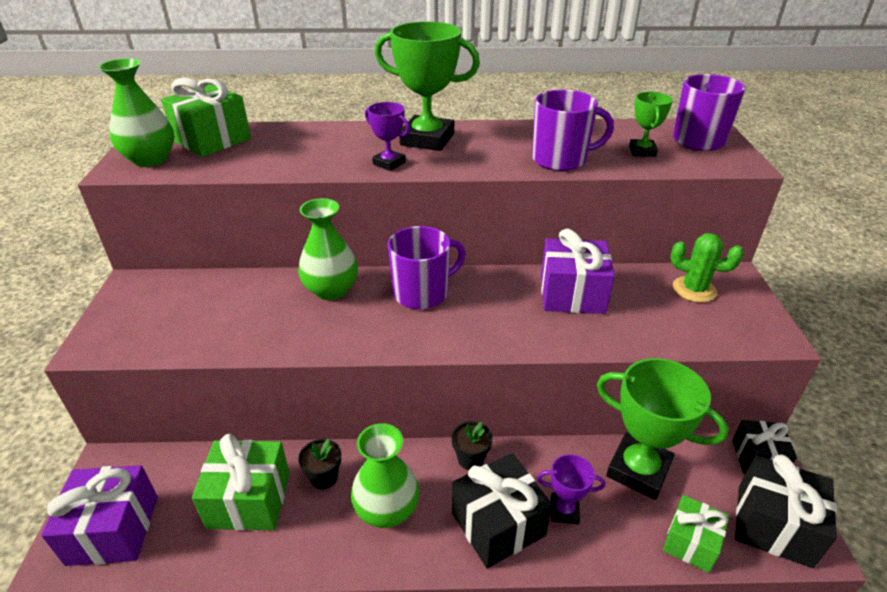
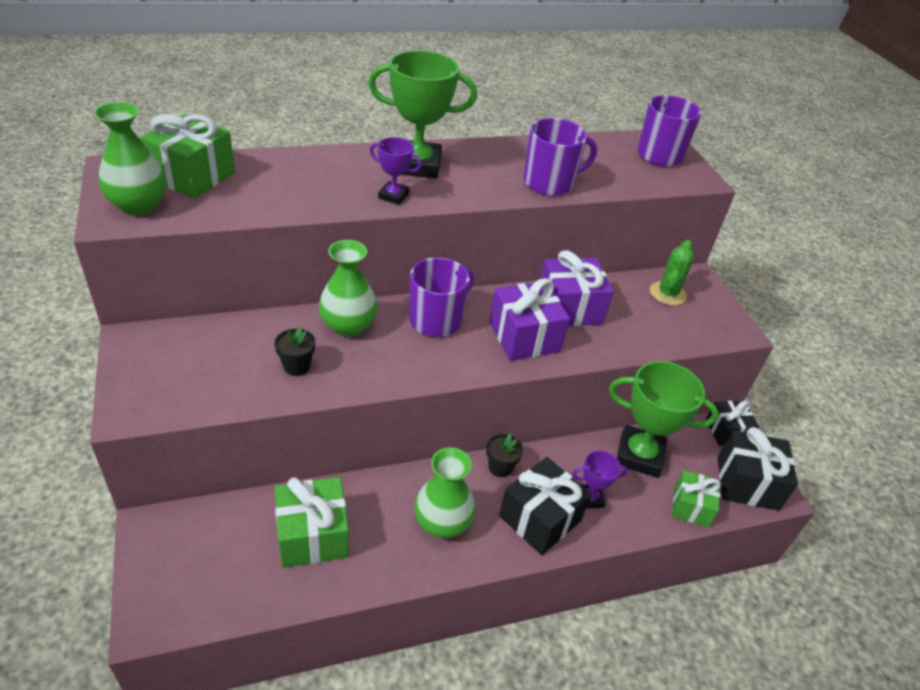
camera: 20 degrees left, 5 degrees up
purple gift [41,465,158,566] -> purple gift moved to [489,278,570,361]
black flower pot [298,439,341,489] -> black flower pot moved to [274,326,315,376]
green trophy [629,92,673,157] -> none
green cactus [671,233,744,302] -> green cactus turned 75 degrees counterclockwise [650,240,694,306]

